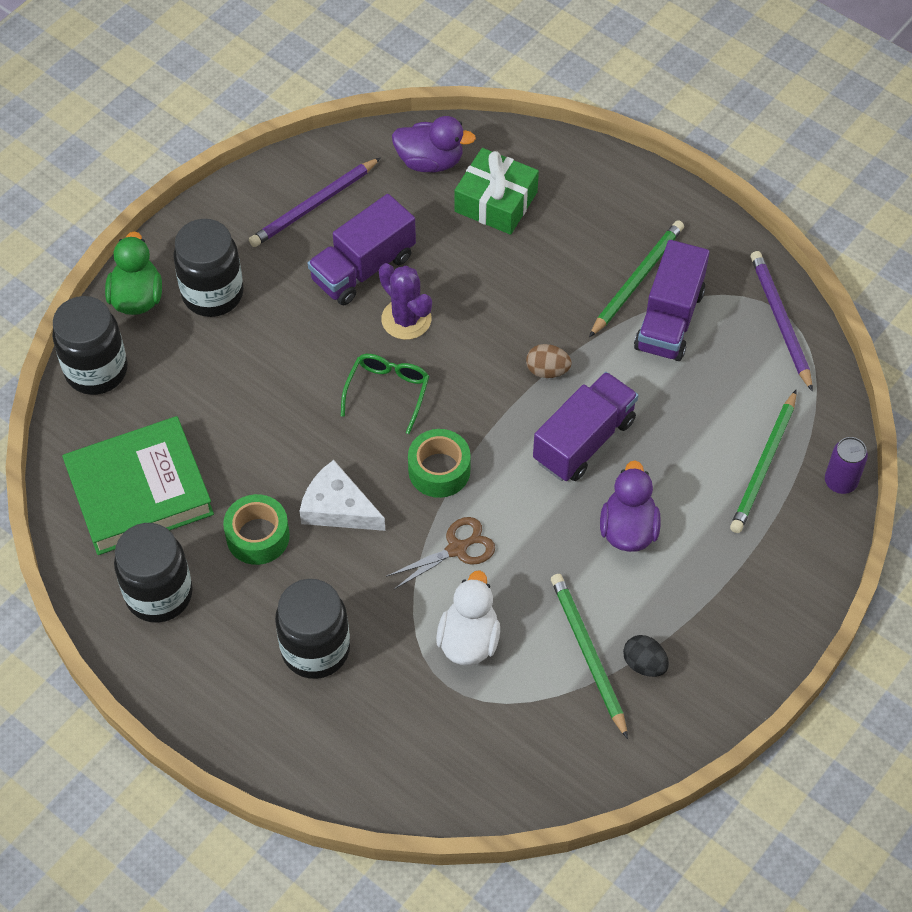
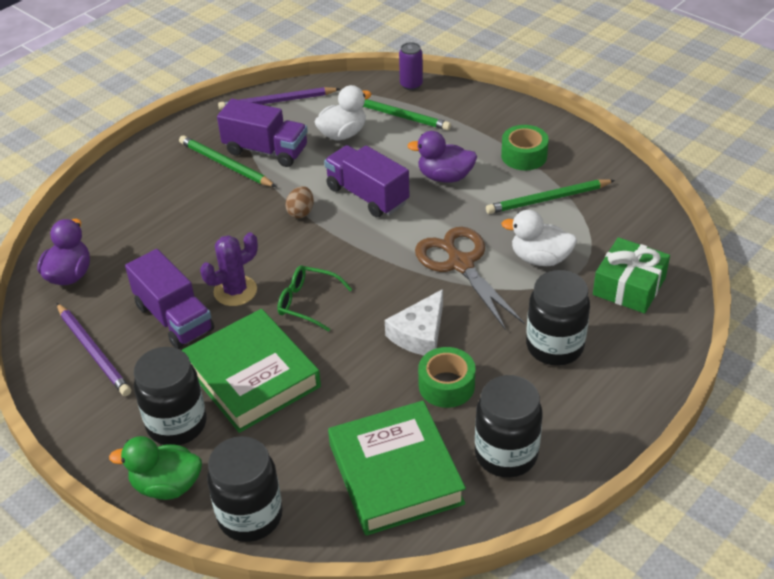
camera: 85 degrees left, 15 degrees down
brown scissors [386,517,495,589] -> brown scissors [415,227,524,330], size x1.66
green tape [408,429,471,498] -> green tape moved to [501,125,549,170]
green gift [454,148,539,235] -> green gift moved to [593,237,670,314]
black egg [623,635,669,677] -> none
none -> green book [181,309,321,433]
none -> white duck [314,85,371,140]

